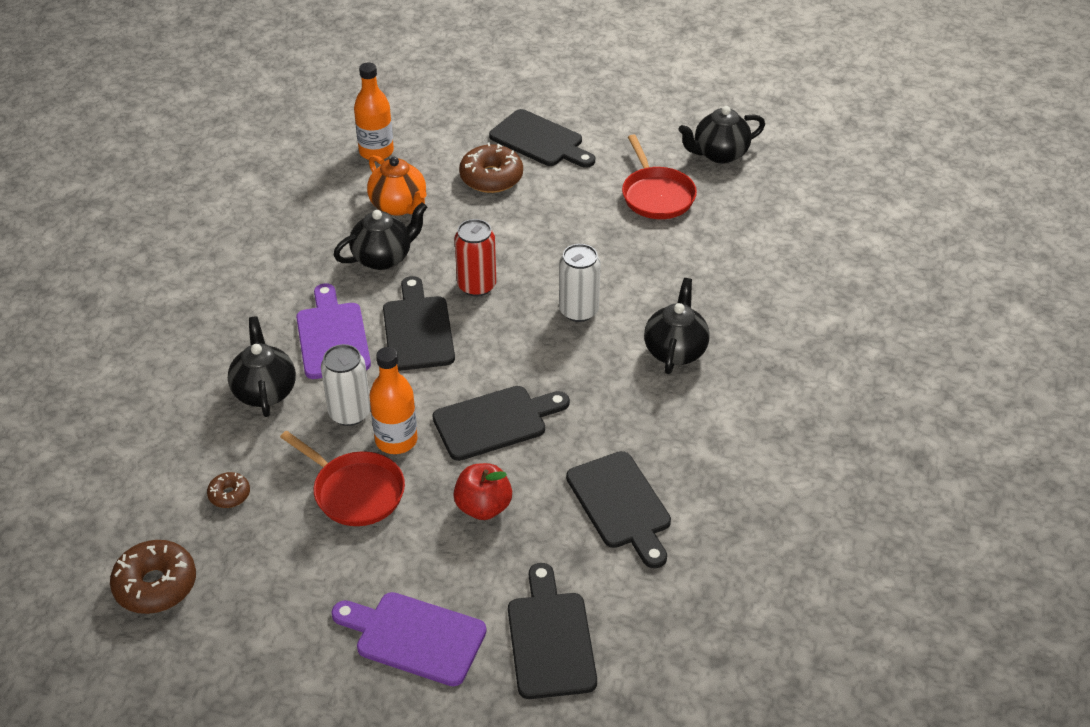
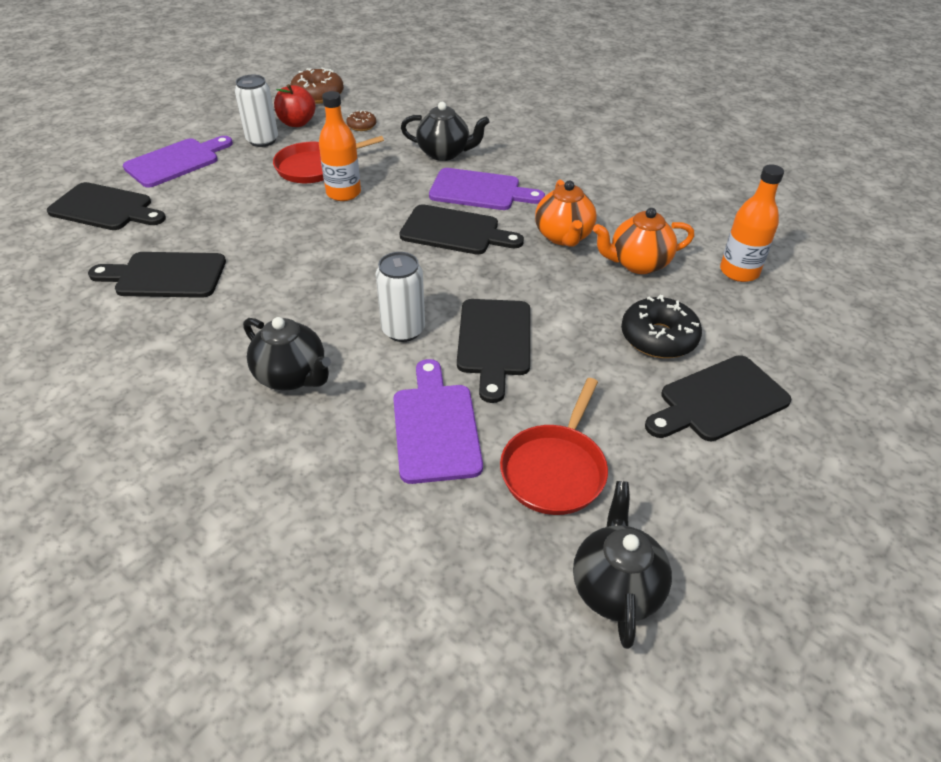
camera: 115 degrees right, 0 degrees up
white can [321,344,371,426] -> white can moved to [235,75,278,147]
black teapot [333,203,427,270] -> orange teapot [535,180,597,247]
black cutting board [432,386,570,461] -> black cutting board moved to [457,299,530,403]
red apple [453,463,512,520] -> red apple moved to [274,84,316,127]
red can [455,219,496,297] -> none
brown donut [459,142,523,193] -> black donut [621,295,702,358]
red pan [622,135,697,219] -> red pan turned 75 degrees counterclockwise [500,378,608,515]
none -> purple cutting board [393,359,483,484]

